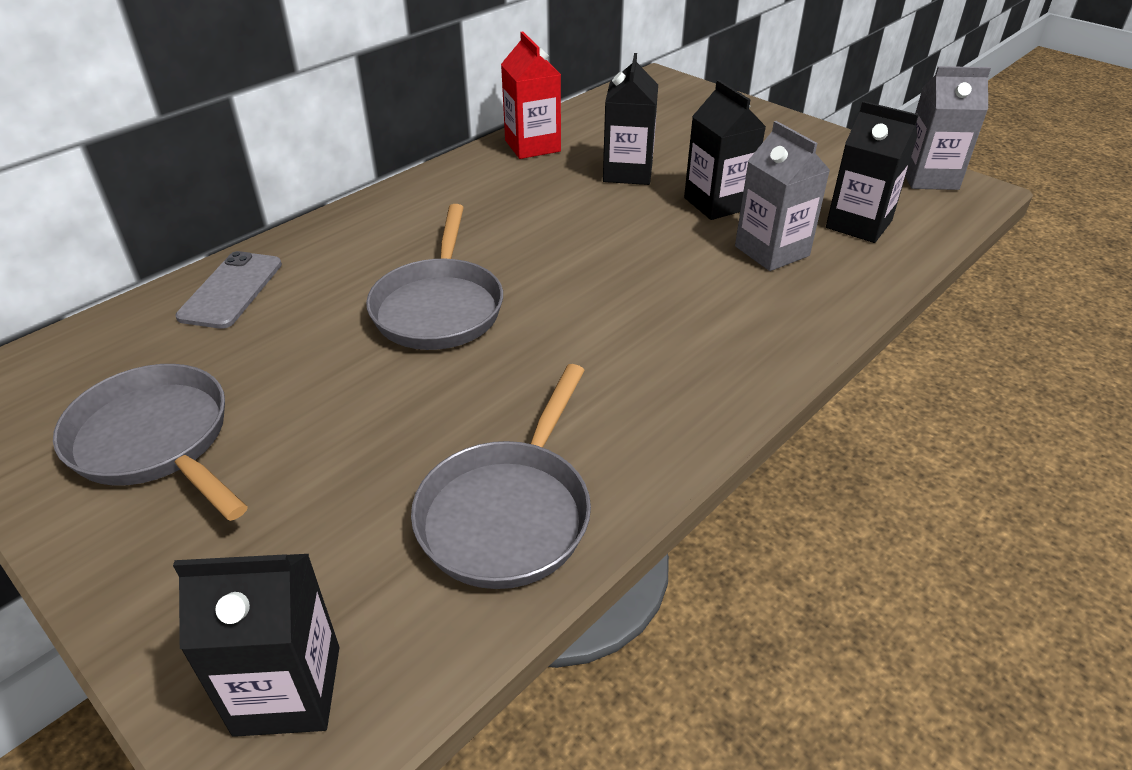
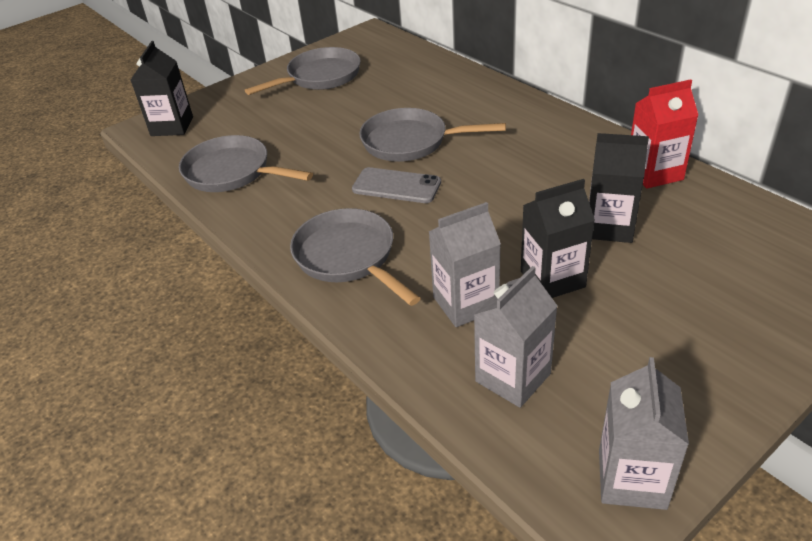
camera: 100 degrees right, 0 degrees up
grey phone [175,251,282,329] -> grey phone moved to [352,167,441,203]
black carton [826,101,919,243] -> grey carton [474,266,557,408]
none -> grey pan [290,208,421,306]

